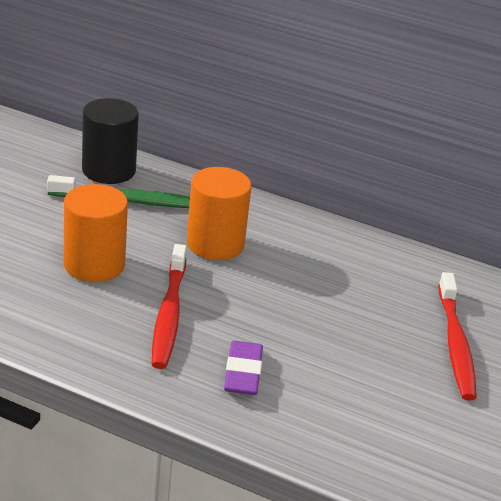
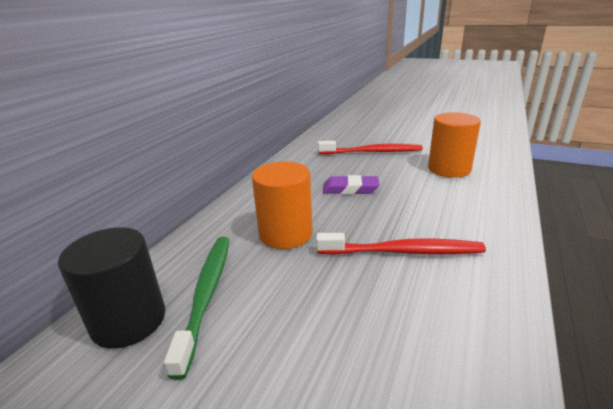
camera: 85 degrees left, 5 degrees down
orange cylinder [64,184,128,282] -> orange cylinder moved to [428,112,481,178]
purple eraser [224,341,263,395] -> purple eraser moved to [323,175,380,194]

